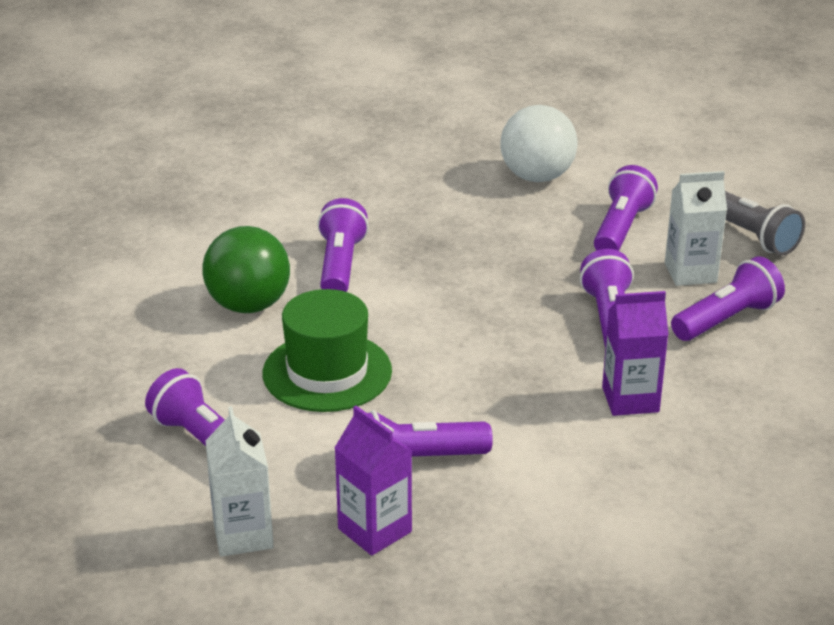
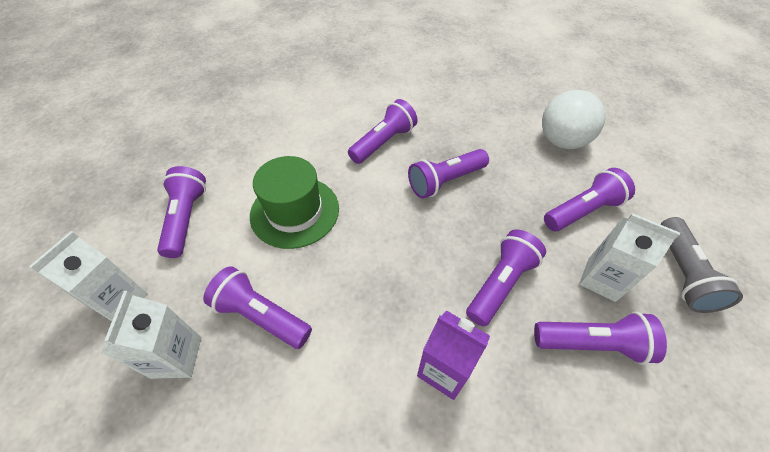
camera: 40 degrees right, 20 degrees up
green ball [202,226,290,313] -> none
purple carton [334,406,412,556] -> white carton [101,291,202,379]
none -> purple flashlight [408,149,489,199]

